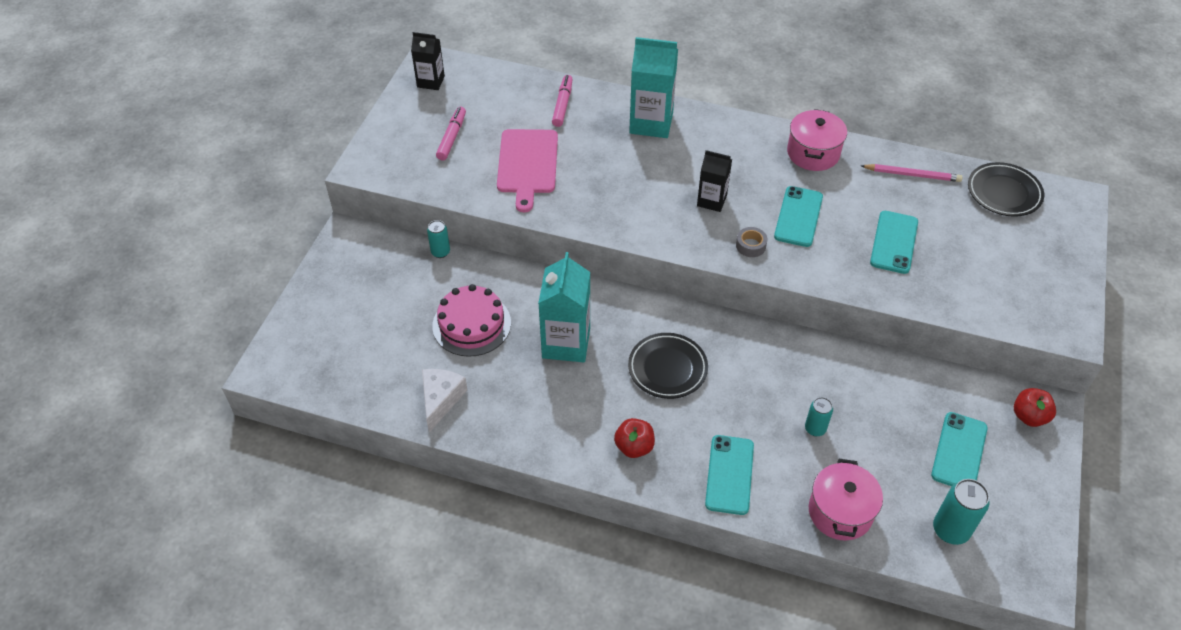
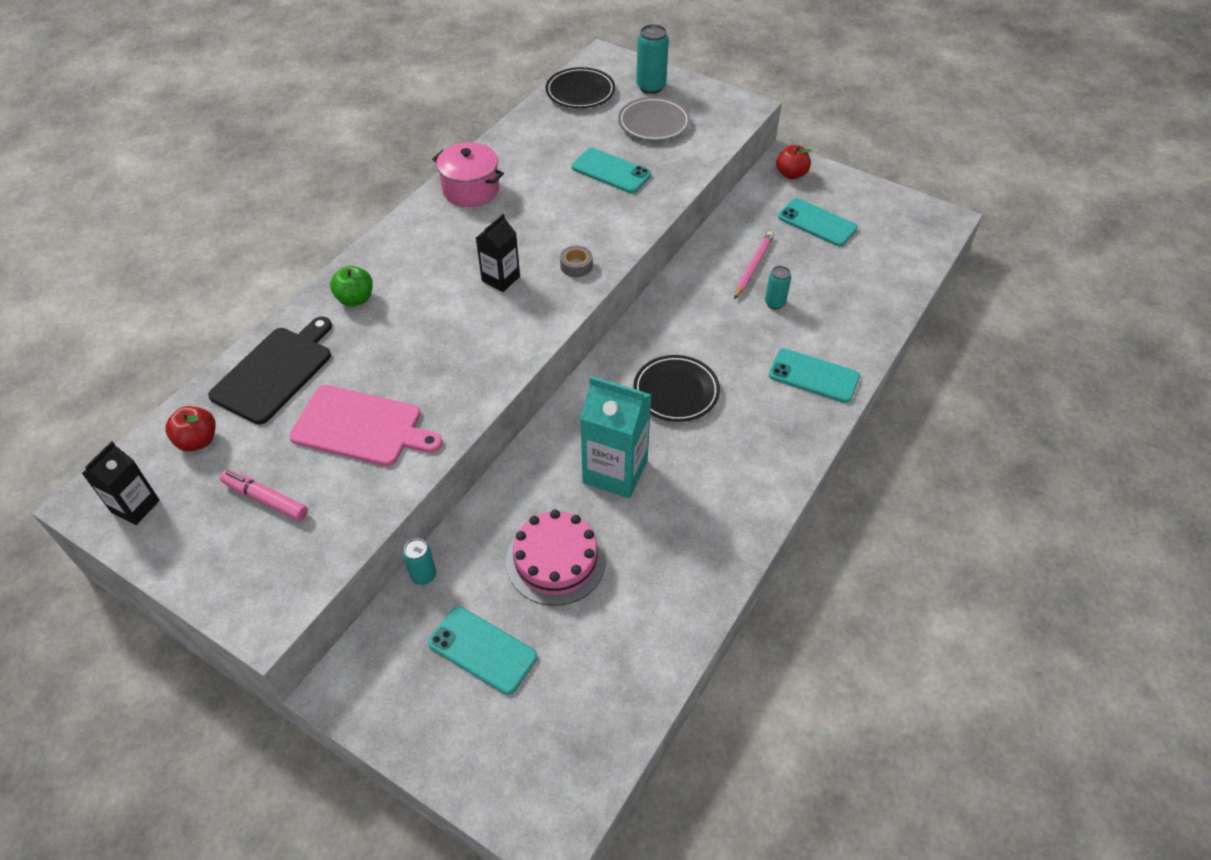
camera: 75 degrees left, 0 degrees up
white cheese [422,369,467,432] -> none
pink marker [552,75,573,127] -> black cutting board [208,316,332,425]
red apple [614,418,655,458] -> red apple moved to [165,406,216,451]
turquoise carton [629,37,678,138] -> green apple [330,266,373,306]
turquoise phone [774,186,823,247] -> turquoise phone moved to [428,606,537,695]
pink pot [809,459,883,541] -> none
pink pencil [861,164,963,182] -> pink pencil moved to [734,231,774,299]
turquoise can [933,479,990,545] -> turquoise can moved to [636,24,669,94]
none -> grey plate [618,97,690,141]

